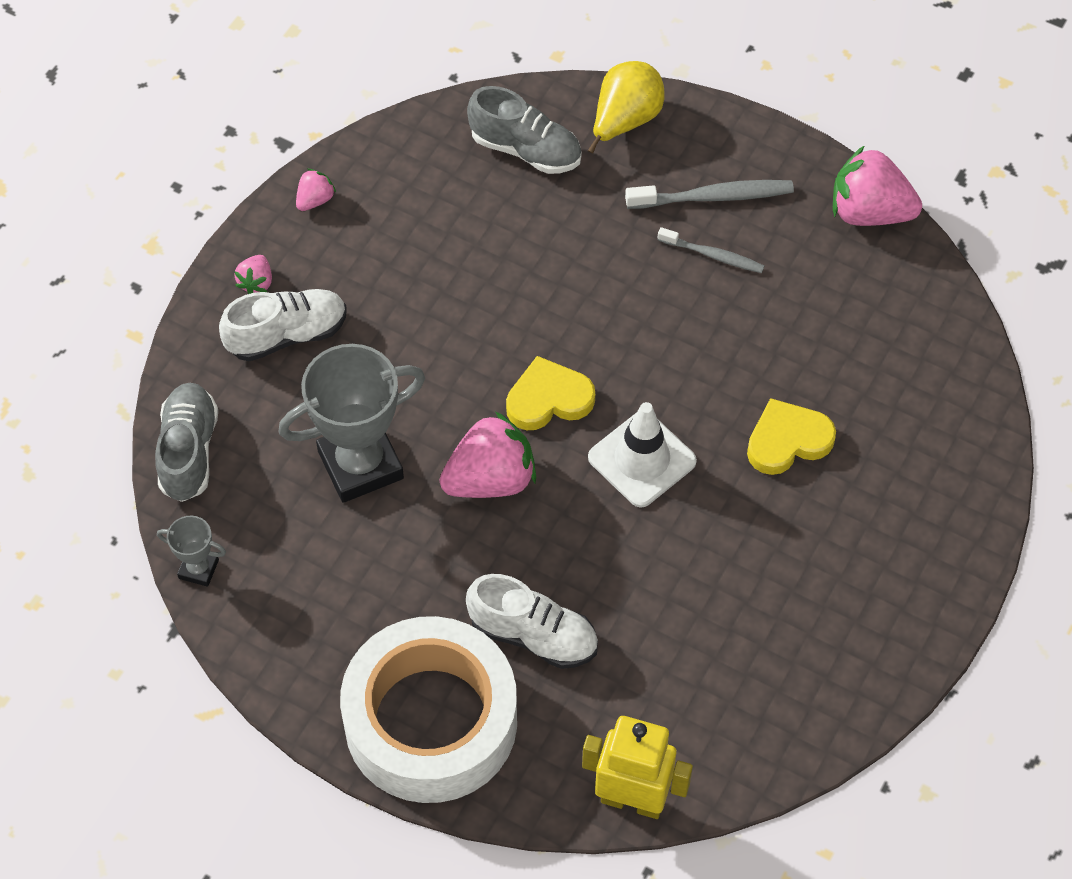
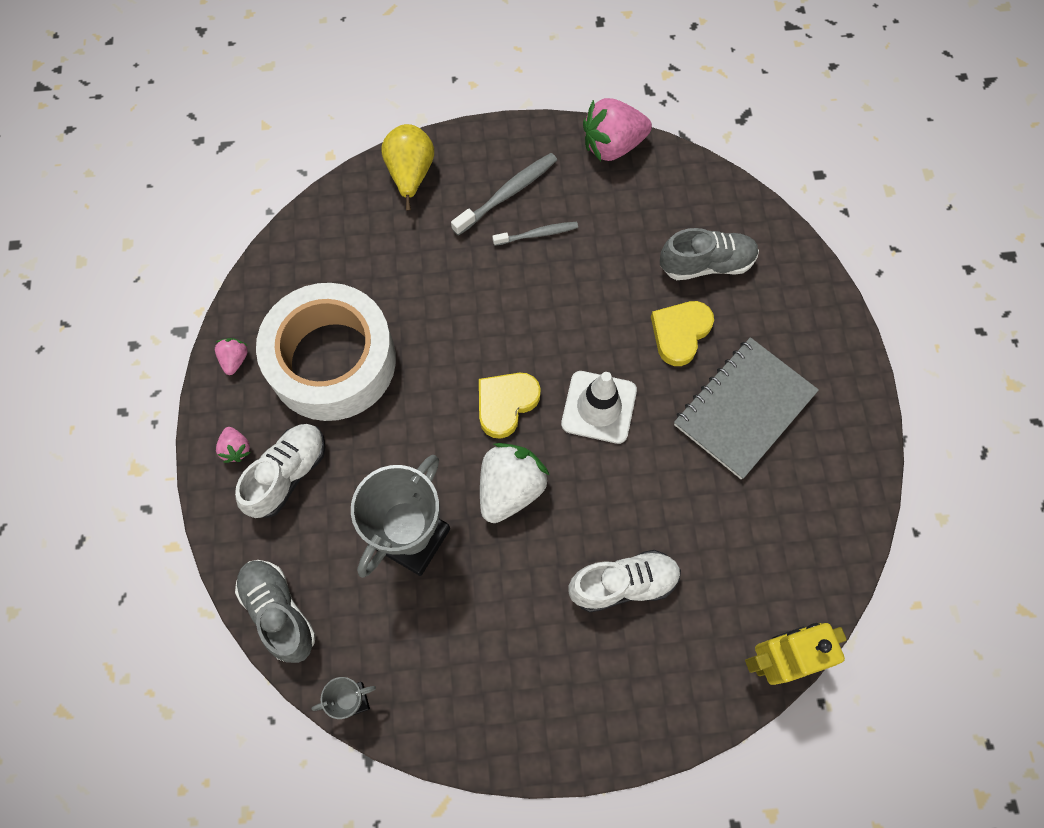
camera: 35 degrees left, 10 degrees up
white tape [340,616,517,803] -> white tape moved to [256,283,396,421]
pink strawberry [439,411,536,498] -> white strawberry [480,443,550,523]
grey shoe [467,86,582,174] -> grey shoe moved to [660,228,759,280]
none -> grey notebook [674,337,819,480]

